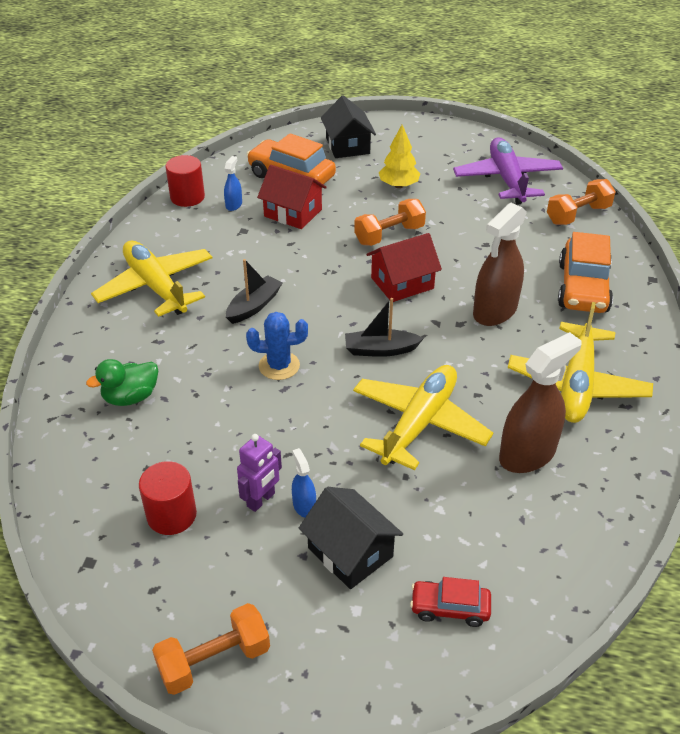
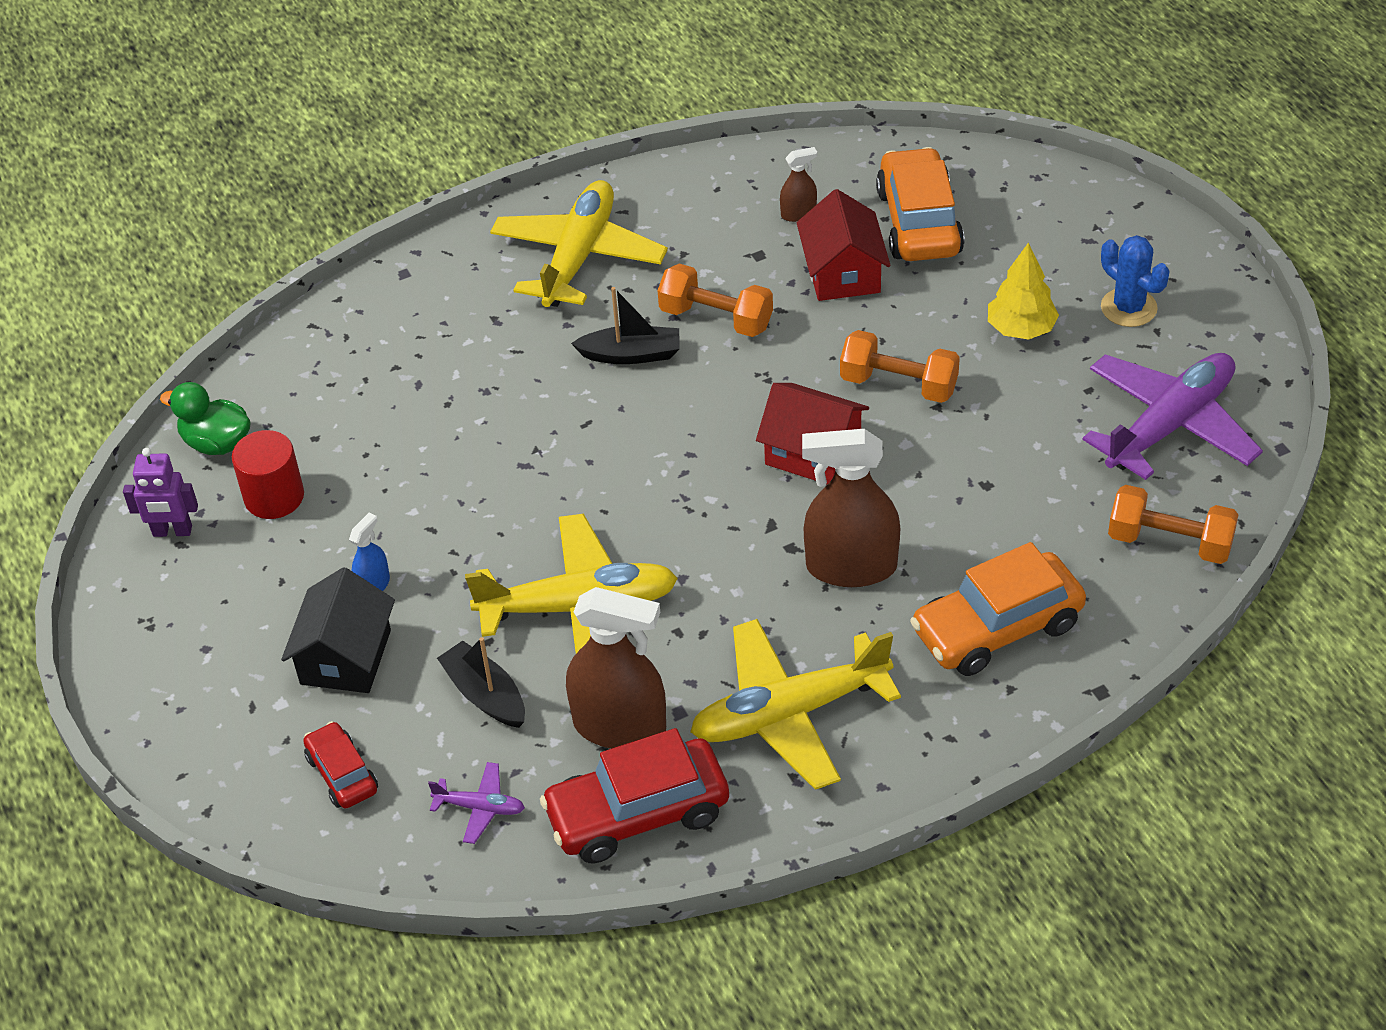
camera: 55 degrees right, 5 degrees up
green duck [86,359,158,406] -> green duck moved to [160,382,251,455]
orange dumbbell [152,603,270,695] -> orange dumbbell moved to [658,264,773,337]
red cylinder [165,155,205,207] -> none
blue spray bottle [224,156,242,211] -> brown spray bottle [780,147,817,222]
purple robot [237,434,282,512] -> purple robot moved to [123,448,198,537]
blue cactus [246,312,308,380] -> blue cactus moved to [1101,235,1170,327]
black house [321,95,376,158] -> none
black boat [345,298,424,357] -> black boat moved to [437,637,525,728]
none -> purple plane [428,762,525,844]
none -> red car [540,728,729,864]

